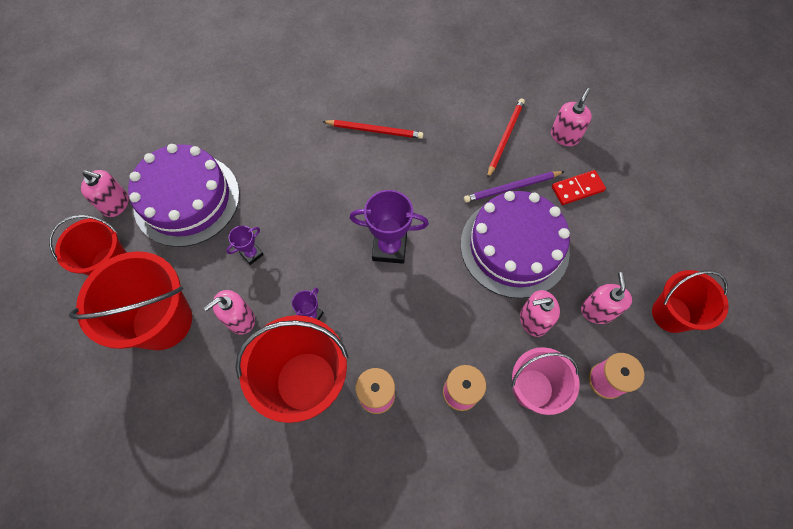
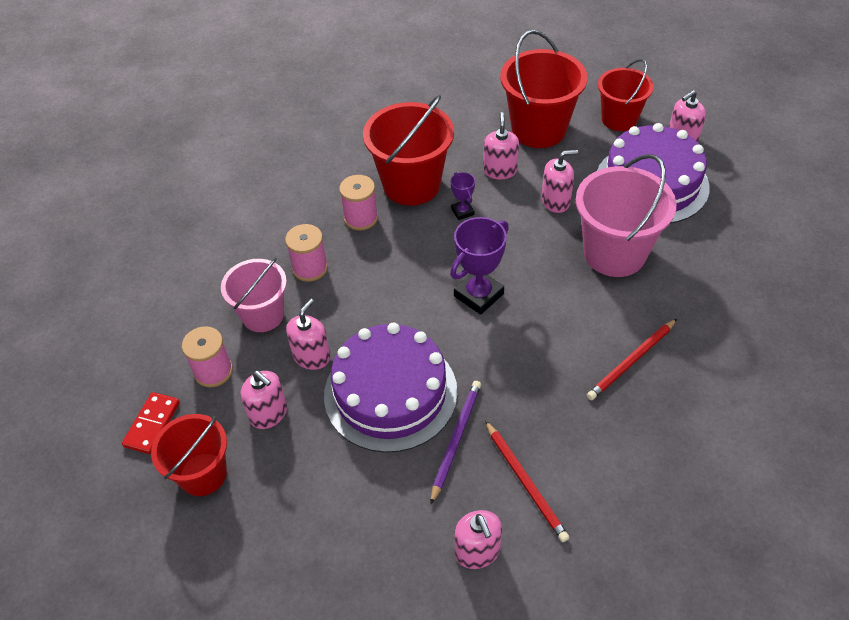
camera: 130 degrees right, 15 degrees down
purple trophy [226,226,264,265] -> pink soap dispenser [541,150,578,213]
red domino [552,170,606,205] -> red domino moved to [122,392,180,454]
none -> pink bucket [576,154,676,277]

